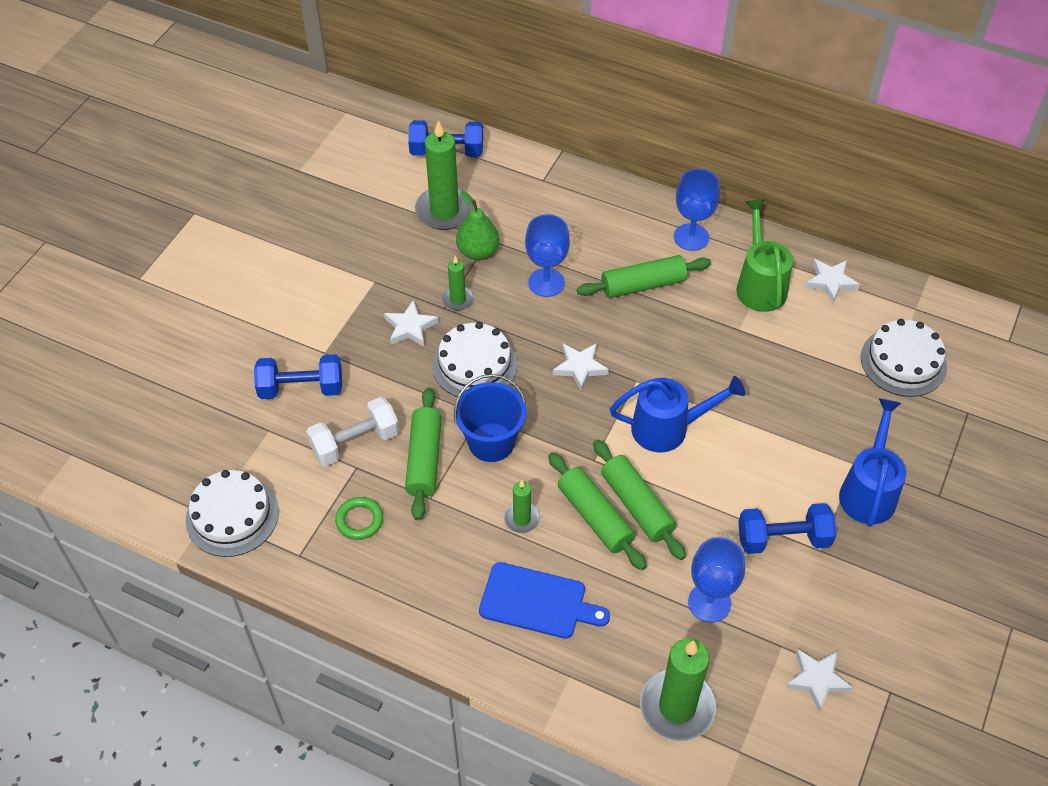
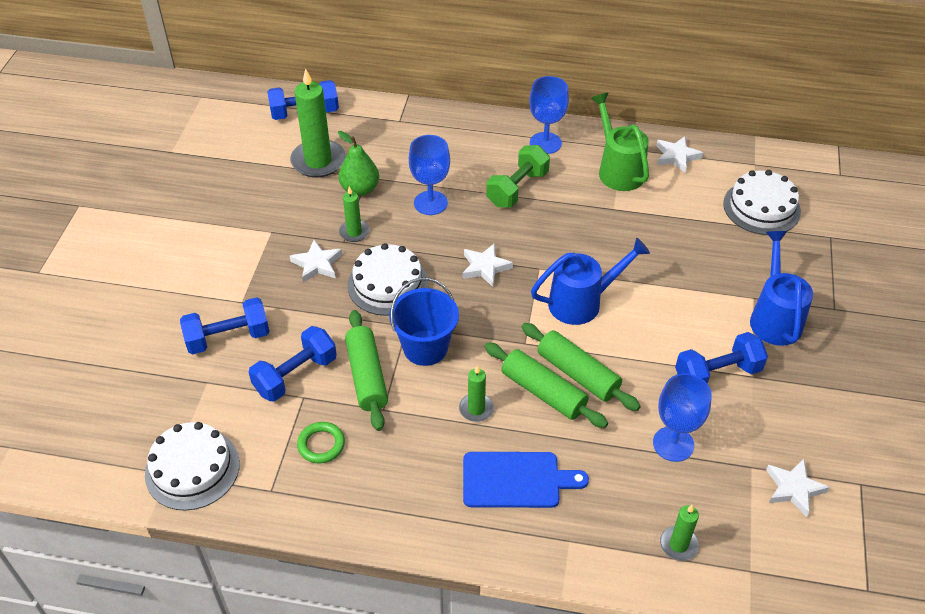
camera: 15 degrees left, 5 degrees down
white dumbbell [307,397,399,466] -> blue dumbbell [249,326,337,402]
green rolling pin [577,255,711,298] -> green dumbbell [486,145,550,207]
green candle [640,638,716,741] -> green candle [660,505,699,561], size x0.52

